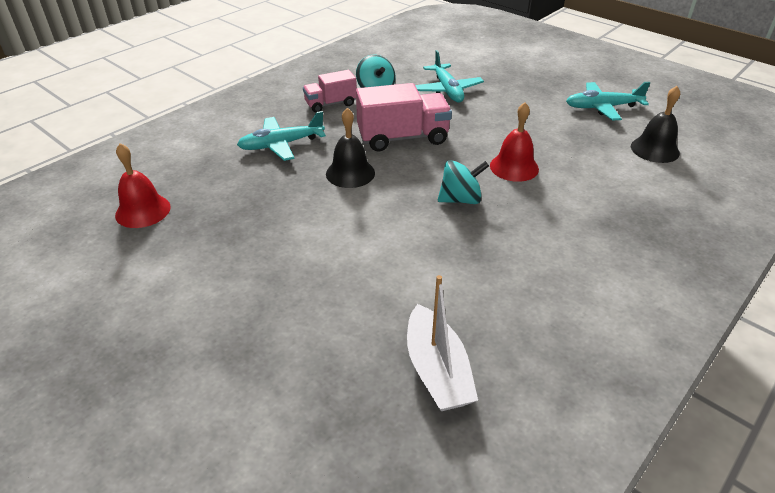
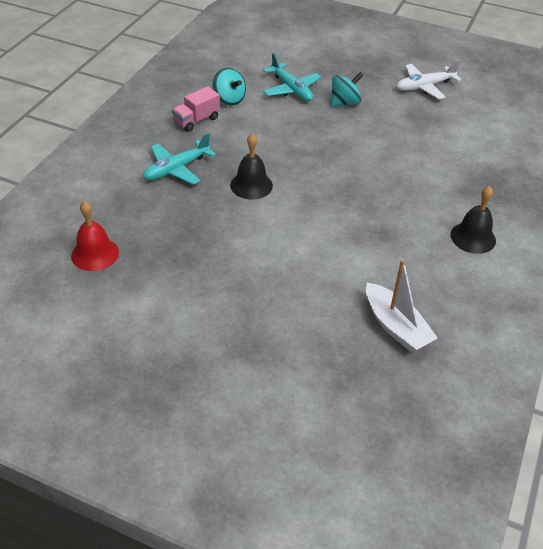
camera: 20 degrees left, 5 degrees up
pink truck [356,83,452,151] -> none
turquoise spinning top [438,160,489,204] -> turquoise spinning top moved to [330,72,363,107]
red bell [490,102,539,182] -> none
turquoise plane [566,82,651,121] -> white plane [397,60,461,99]
black bell [631,86,680,163] -> black bell moved to [450,186,496,254]

